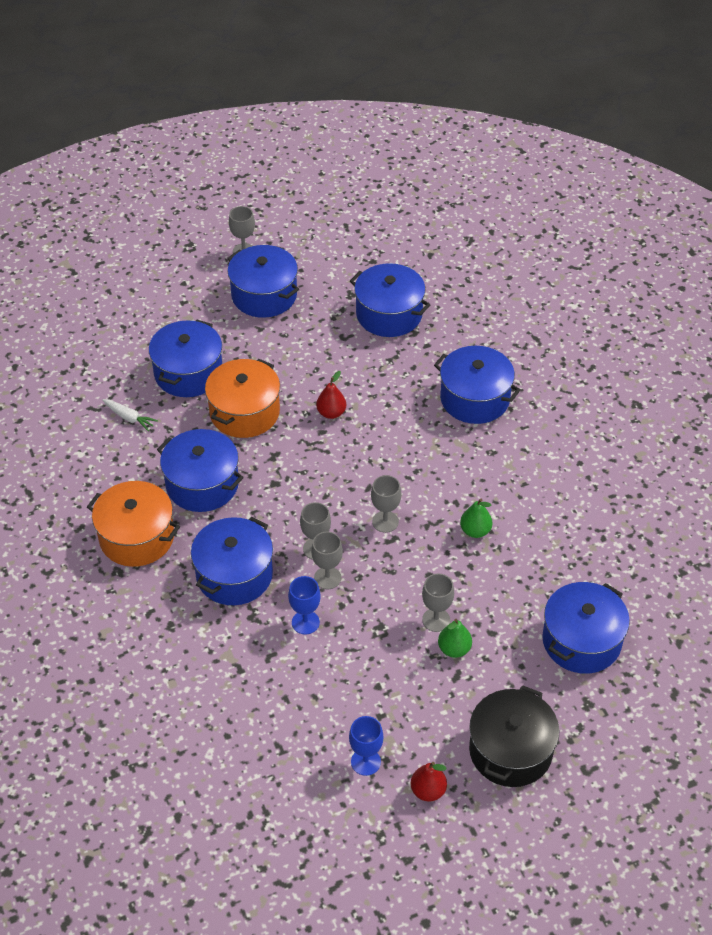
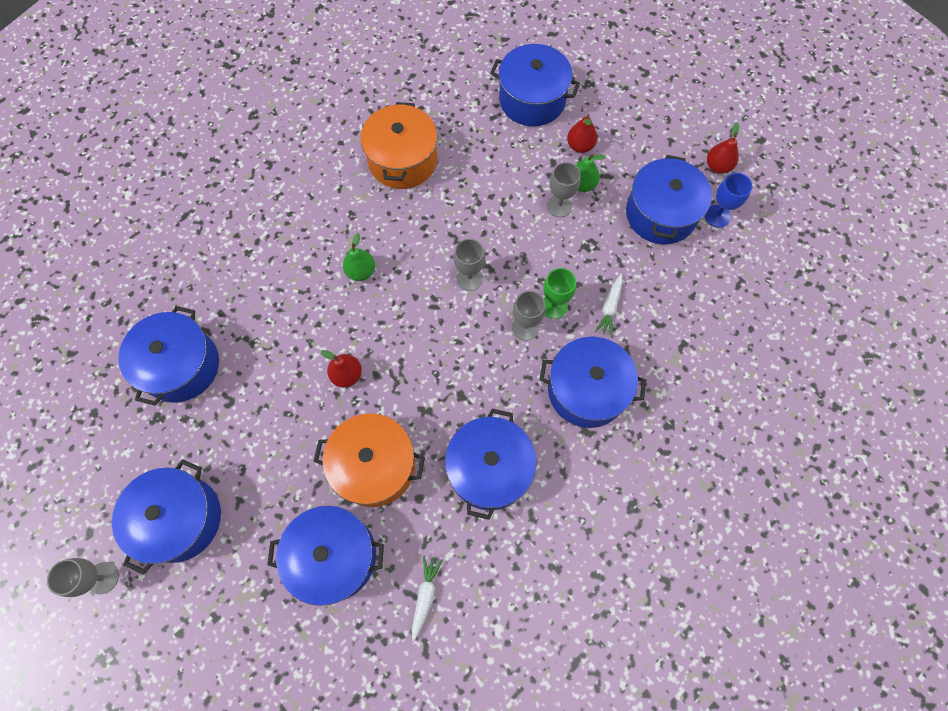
camera: 110 degrees left, 20 degrees up
orange pot [87,481,180,567] -> orange pot moved to [360,102,437,189]
blue goblet [288,576,321,635] -> white carrot [595,274,623,337]
grey goblet [311,532,343,589] -> green goblet [543,268,576,319]
blue pot [434,346,521,424] -> blue pot moved to [626,155,712,244]
green pear [460,499,493,538] -> green pear moved to [343,233,375,281]
black pot [469,685,559,787] -> none
none -> red pear [567,114,597,153]

